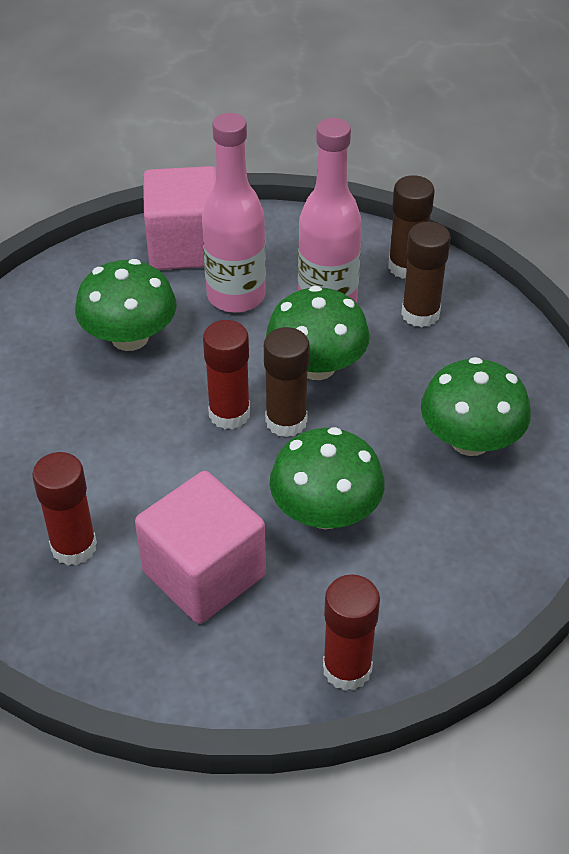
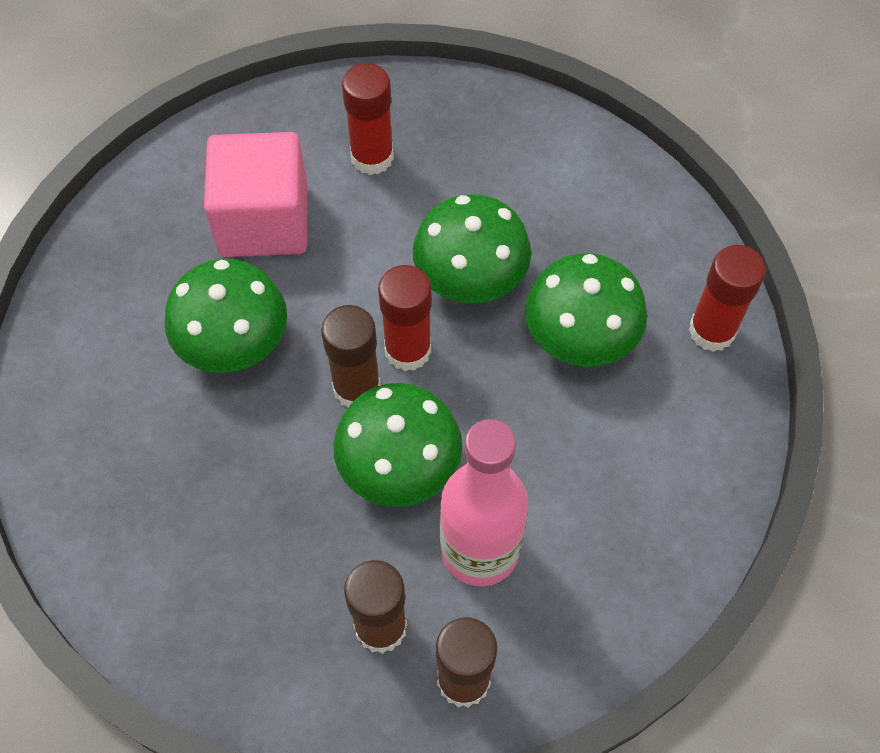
camera: 130 degrees right, 15 degrees up
pink cube [143,166,216,270] -> none
pink bottle [202,113,266,313] -> none
red glue stick [323,574,380,691] -> red glue stick moved to [689,245,766,352]
green mushroom [421,357,531,456] -> green mushroom moved to [413,194,531,303]

